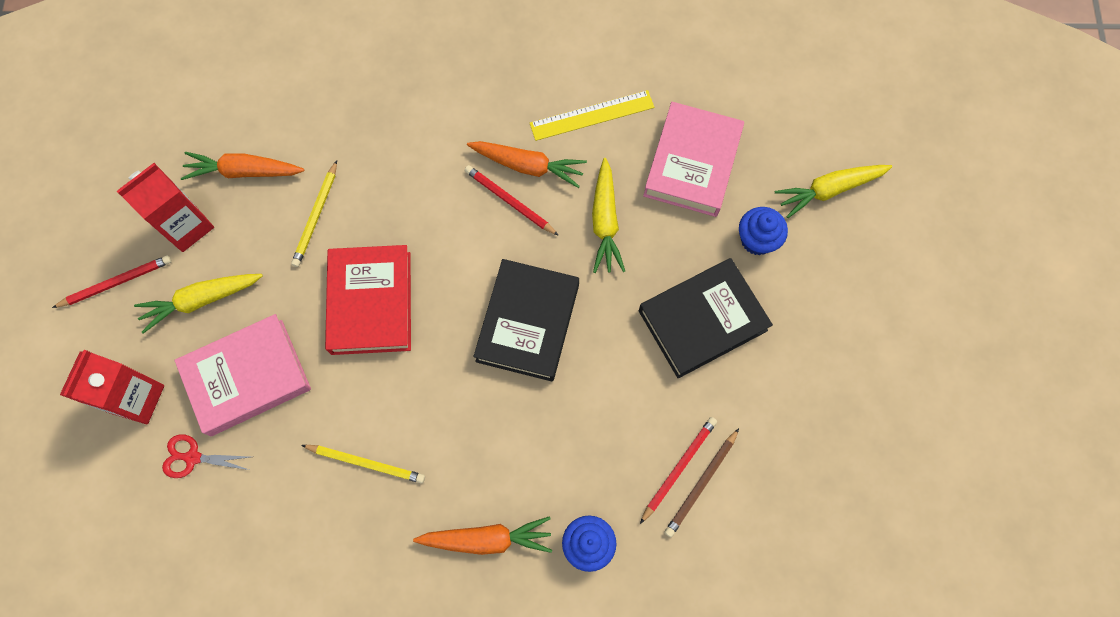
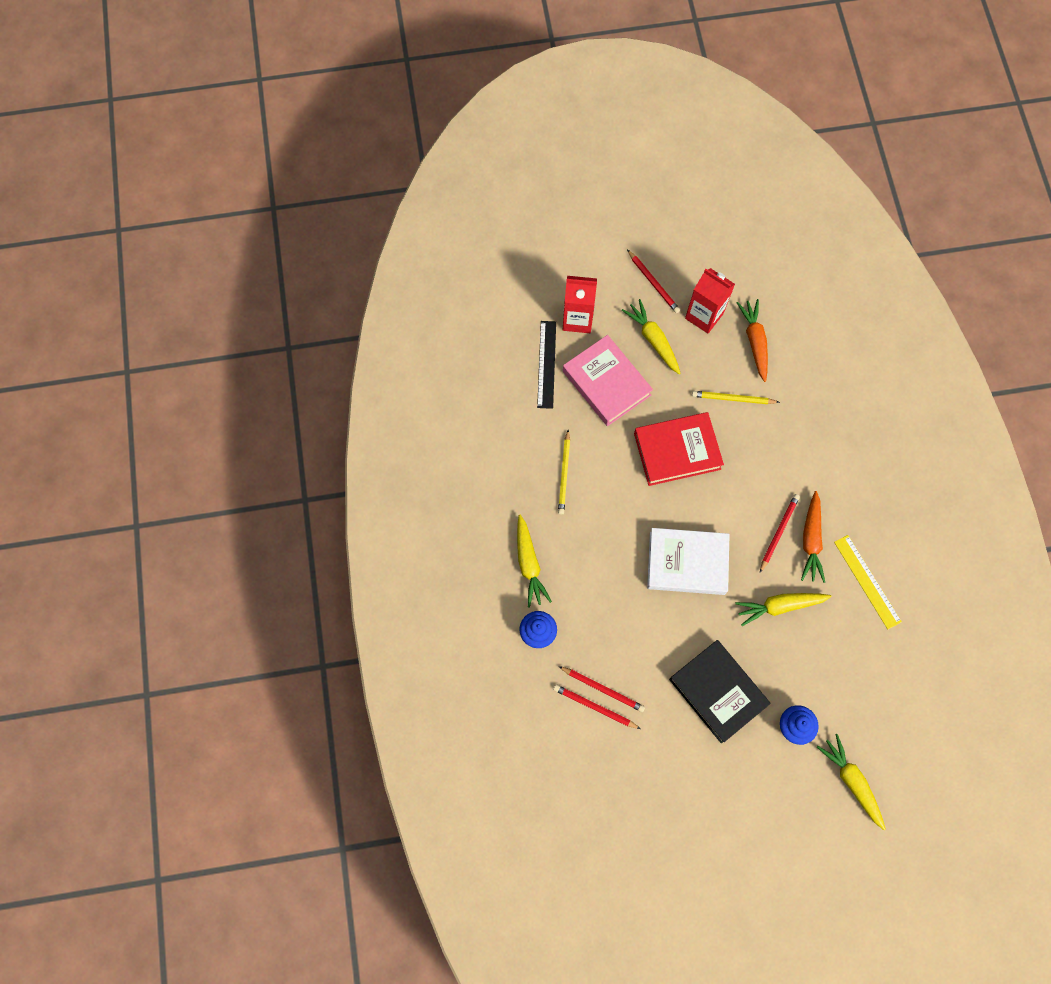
camera: 80 degrees right, 0 degrees up
red scissors [162,434,250,478] -> black ruler [537,321,556,409]
orange carrot [413,516,552,555] -> yellow carrot [517,515,552,608]
black book [474,259,579,382] -> white book [647,528,730,595]
pink book [643,102,744,217] -> none
brown pencil [664,428,739,537] -> red pencil [553,684,641,729]

